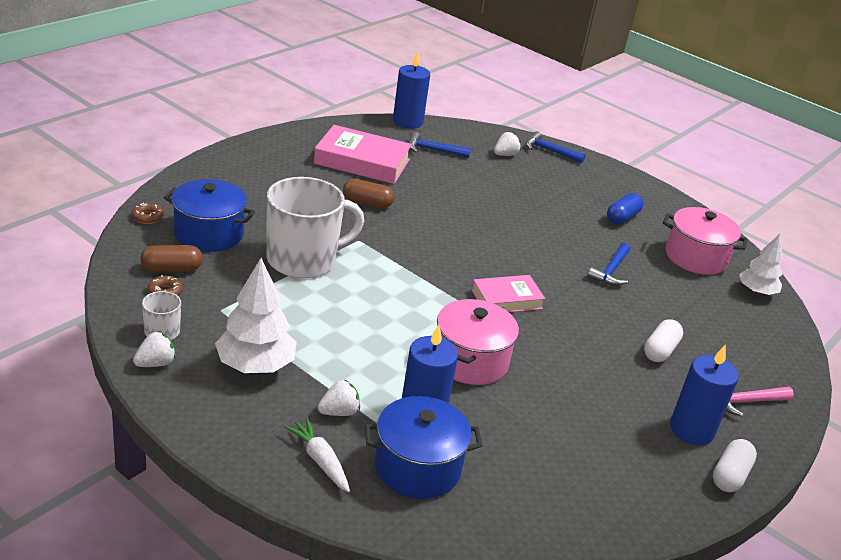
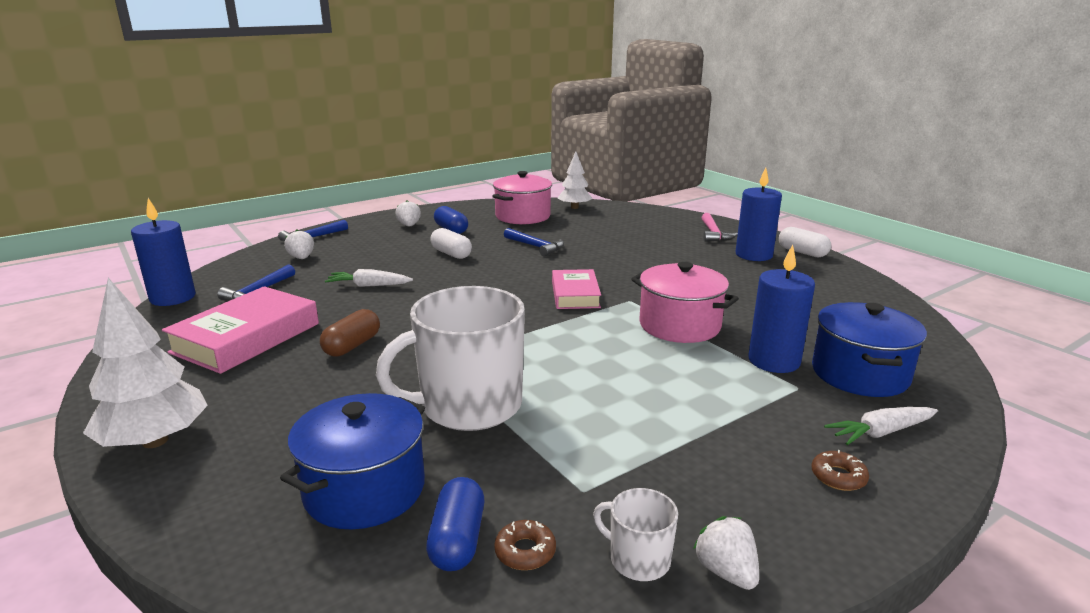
camera: 70 degrees left, 10 degrees down
brown donut [132,203,164,224] -> brown donut moved to [811,450,869,491]
brown capsule [140,245,203,272] -> blue capsule [426,477,484,571]
white tree [215,258,297,373] -> white tree moved to [83,278,208,448]
white mug [266,177,364,278] -> white mug turned 105 degrees counterclockwise [376,286,525,431]
white strawberry [318,379,360,416] -> white strawberry moved to [395,200,421,226]
white capsule [644,319,683,362] -> white capsule moved to [430,228,472,259]
none -> white carrot [325,269,413,287]

